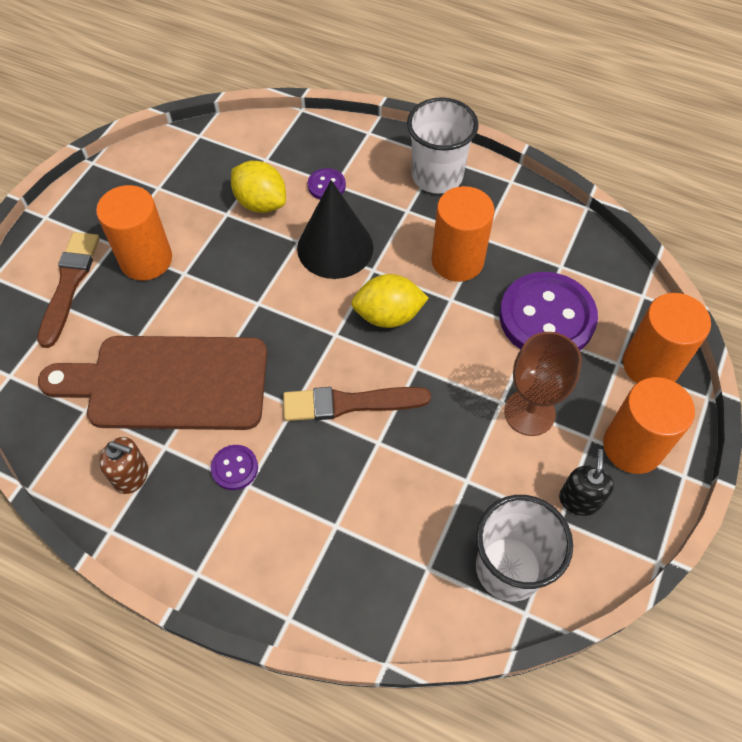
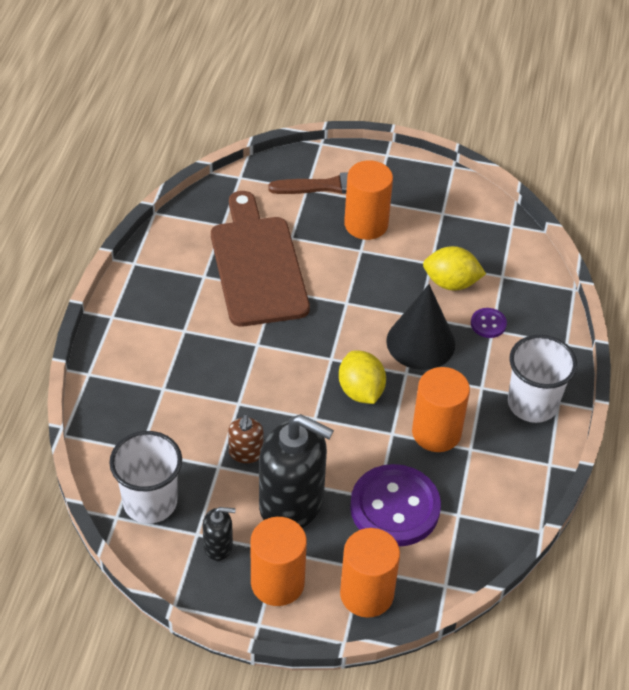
camera: 75 degrees right, 10 degrees down
brown soap dispenser [100,437,148,494] -> brown soap dispenser moved to [228,414,263,463]
purple button [211,445,258,490] -> none
yellow lemon [231,161,286,213] -> yellow lemon turned 75 degrees clockwise [423,246,486,290]
brown brush [283,387,431,421] -> none
brown goblet [504,332,582,436] -> black soap dispenser [259,414,334,528]

